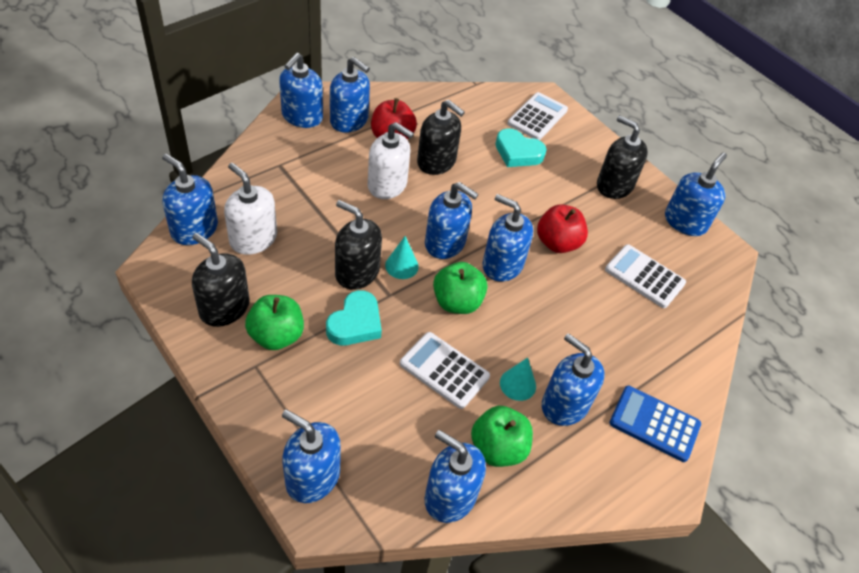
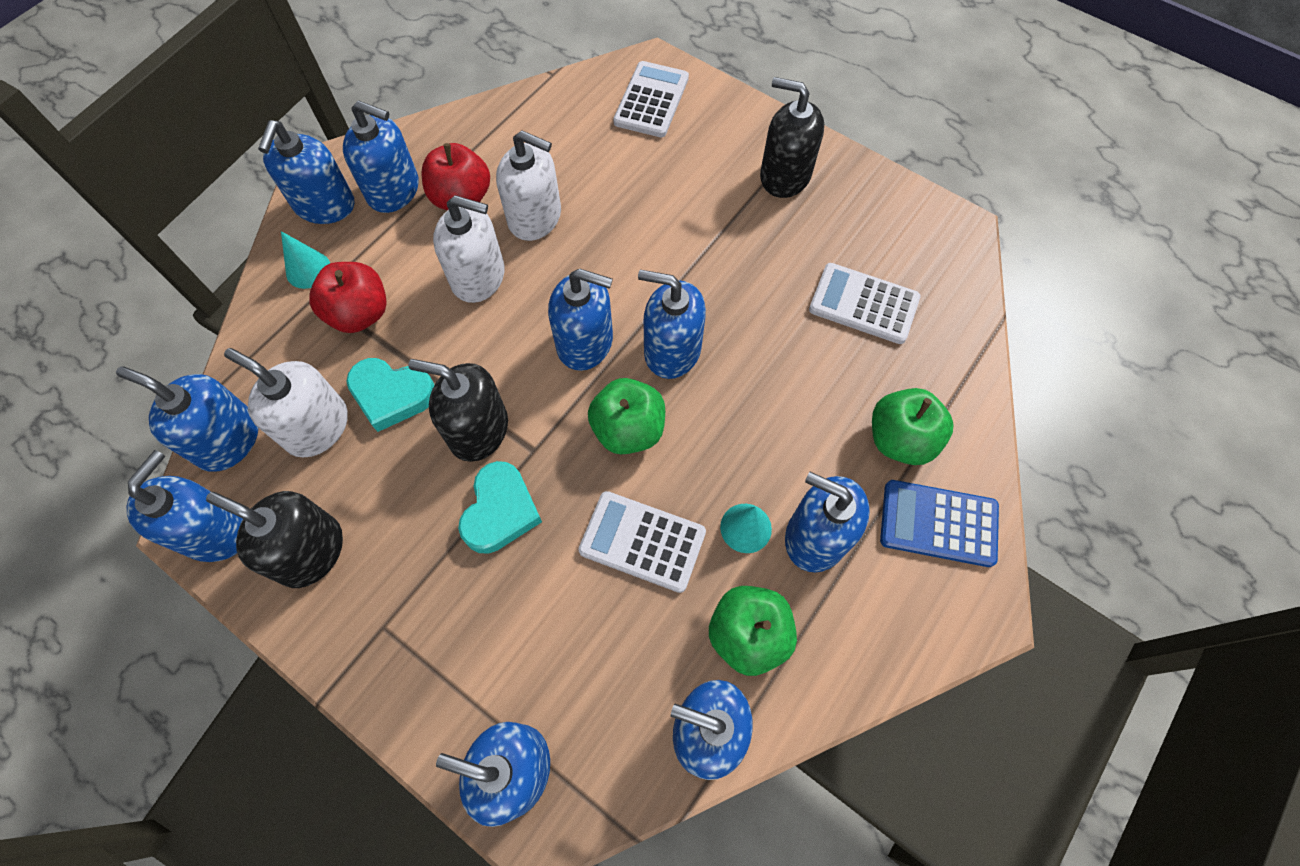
camera: 10 degrees left, 15 degrees up
green apple [245,295,304,350] -> green apple moved to [872,388,953,465]
turquoise cone [385,236,419,279] -> turquoise cone moved to [281,231,330,289]
black soap dispenser [417,100,465,175] -> white soap dispenser [496,131,561,241]
turquoise heart [495,129,547,167] -> turquoise heart moved to [346,358,434,432]
red apple [537,204,588,253] -> red apple moved to [309,262,387,333]
blue soap dispenser [665,152,727,236] -> blue soap dispenser moved to [126,450,243,562]

